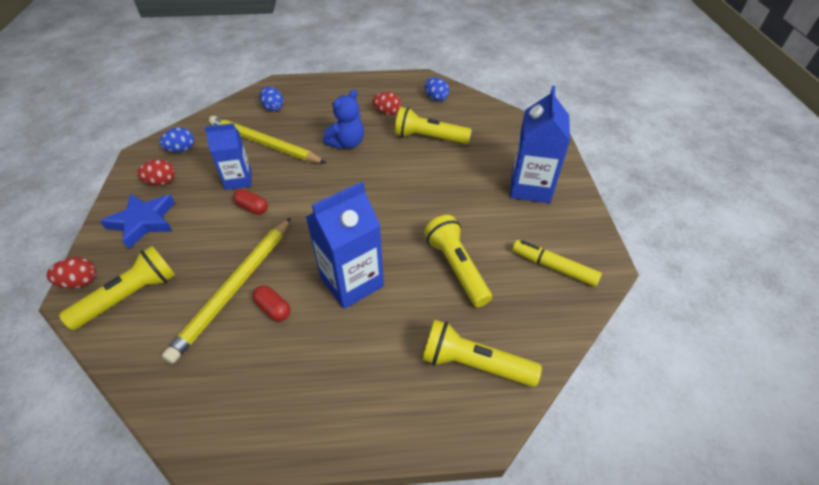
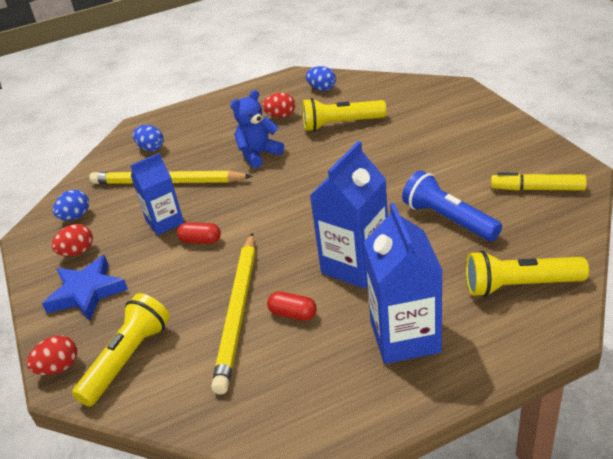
camera: 15 degrees left, 10 degrees down
blue teddy bear [323,89,364,149] -> blue teddy bear turned 150 degrees counterclockwise [230,90,284,168]
yellow flashlight [424,215,492,307] -> blue flashlight [402,170,502,241]
blue carton [510,86,570,203] -> blue carton moved to [364,203,443,364]

